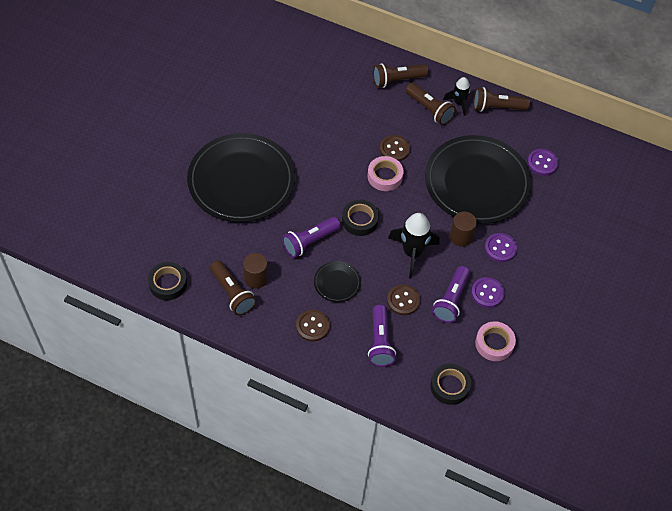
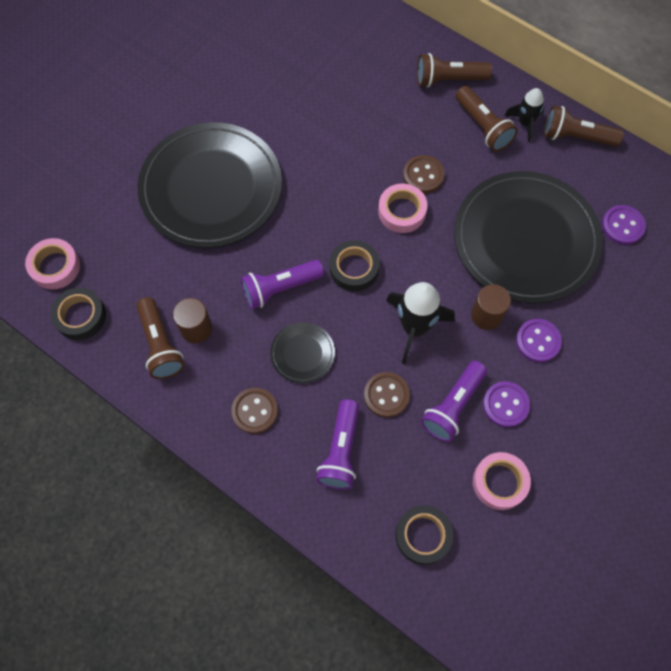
camera: 15 degrees right, 10 degrees up
none -> pink tape [25,238,80,289]

